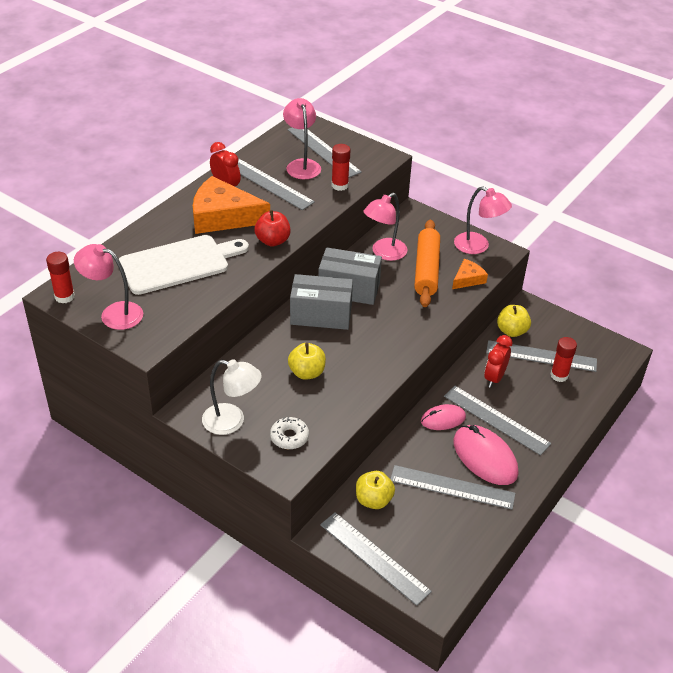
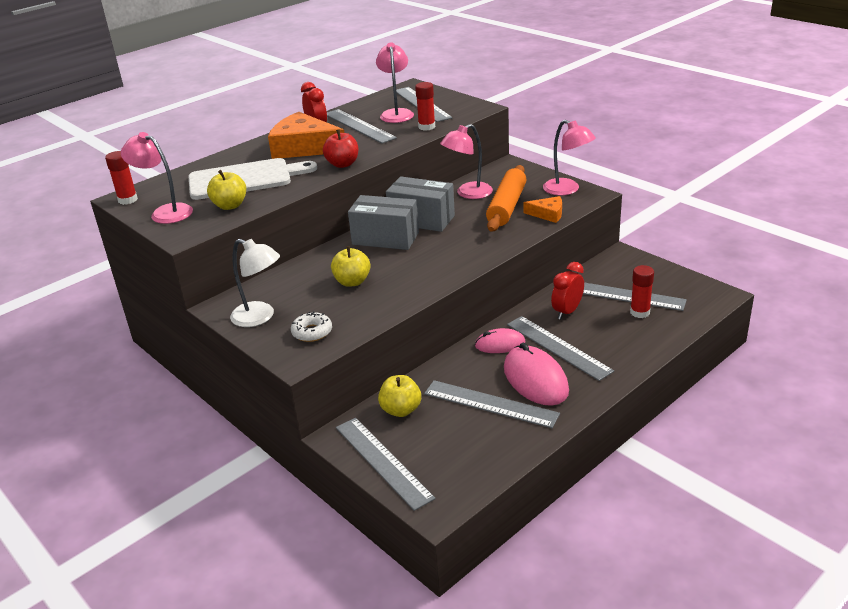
camera: 15 degrees right, 10 degrees down
orange cheese [452,259,488,289] -> orange cheese turned 45 degrees clockwise [524,196,562,223]
yellow apple [497,305,531,337] -> yellow apple moved to [207,170,246,210]

